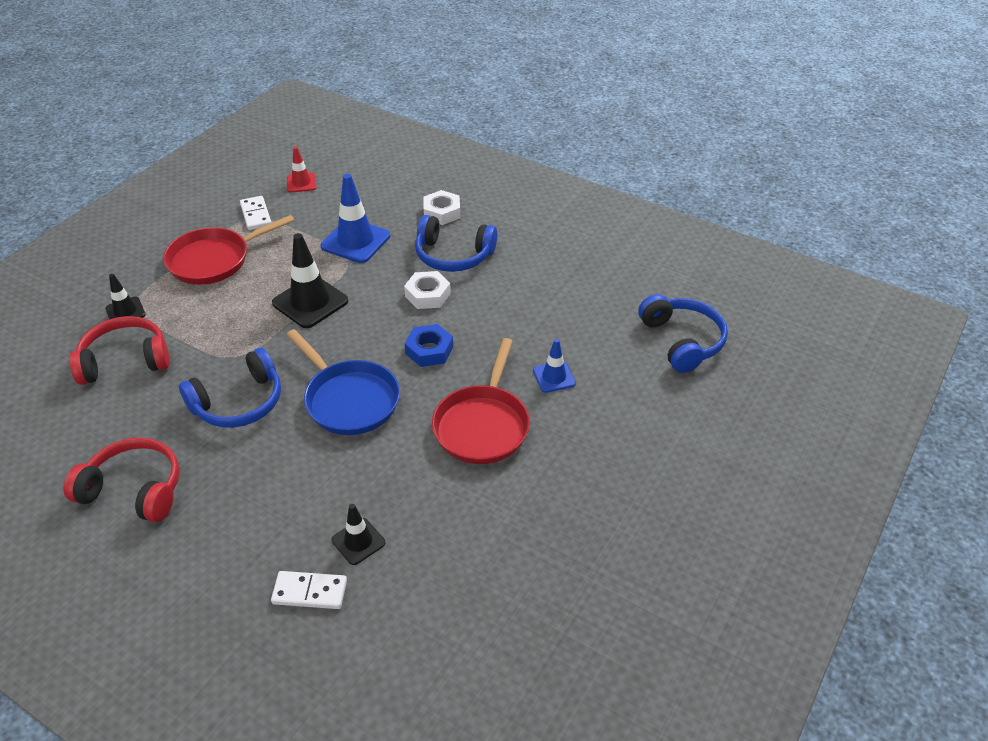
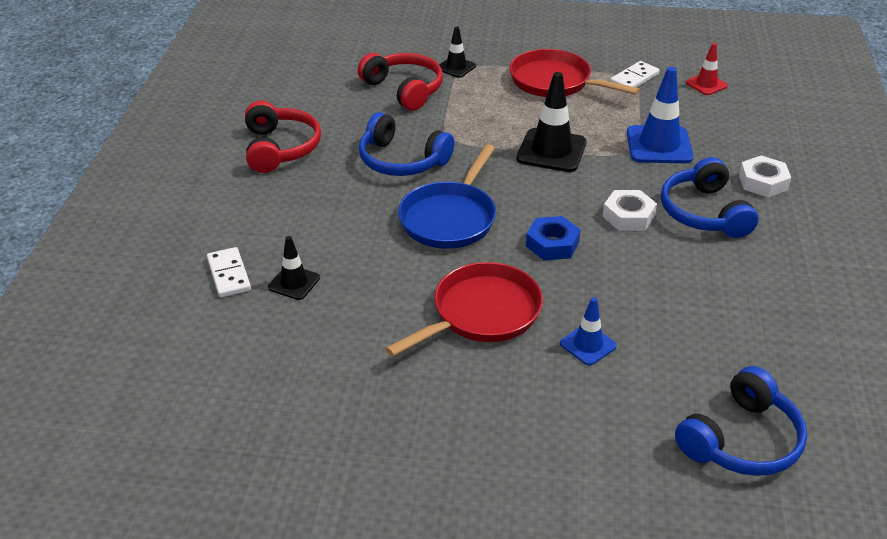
camera: 65 degrees right, 5 degrees down
red pan [432,338,530,464] -> red pan turned 150 degrees clockwise [385,262,543,357]

